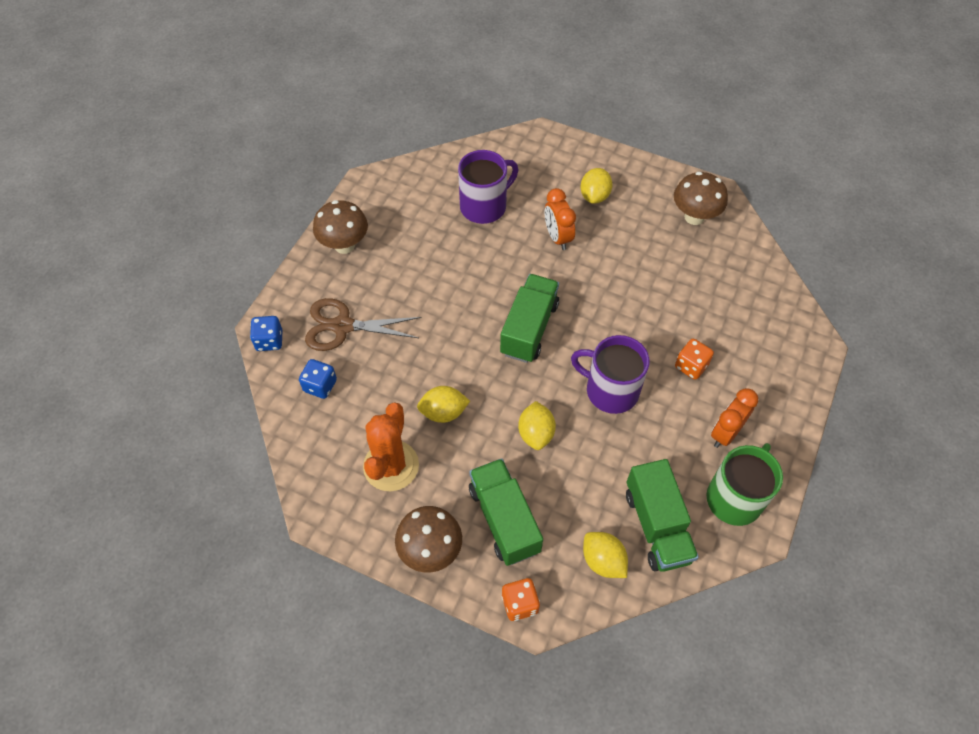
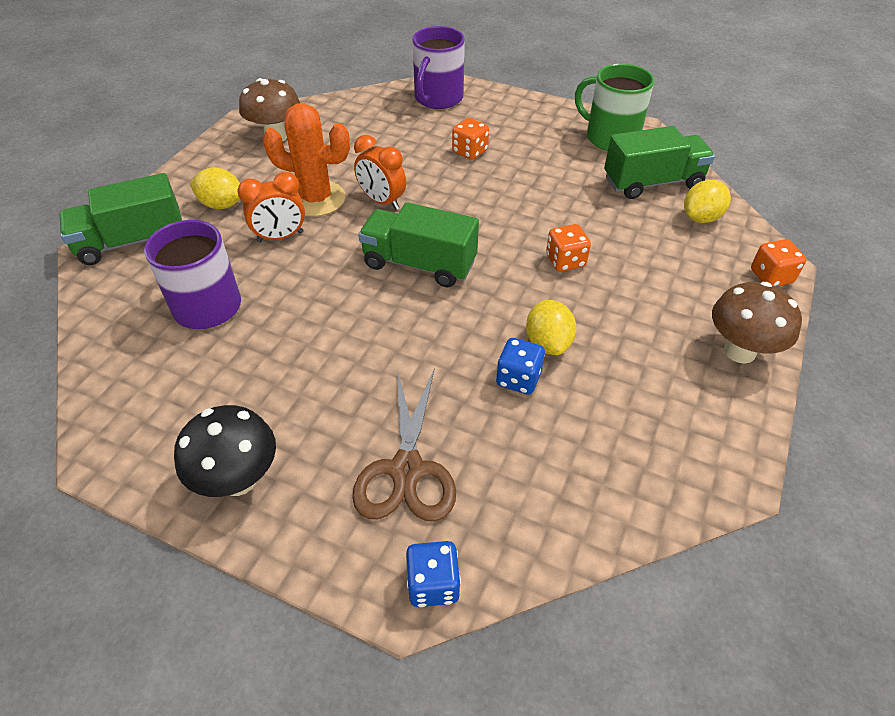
camera: 90 degrees left, 10 degrees down
blue dice [299,359,337,399] -> blue dice moved to [496,338,545,395]
brown mushroom [313,200,368,254] -> black mushroom [174,405,276,497]
orange cactus [363,402,419,491] -> orange cactus moved to [262,103,350,217]
green truck [469,458,543,566] -> green truck moved to [59,173,182,265]
yellow lemon [518,401,556,450] -> orange dice [546,224,591,272]
purple mug [571,335,650,414] -> purple mug moved to [412,26,465,109]
orange clock [711,388,758,448] -> orange clock moved to [354,135,406,210]

